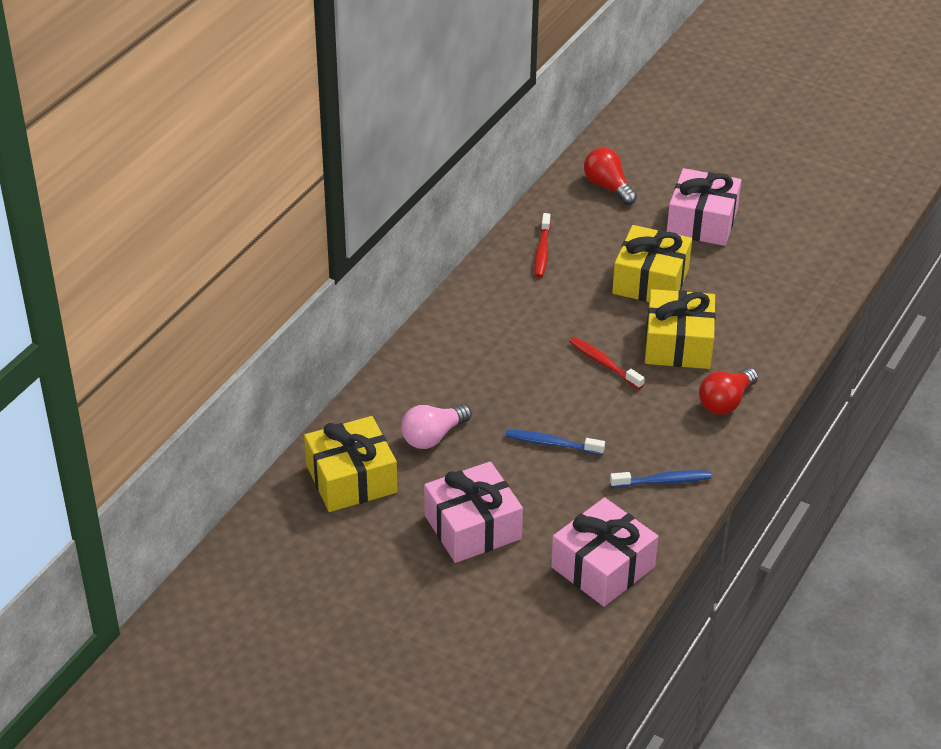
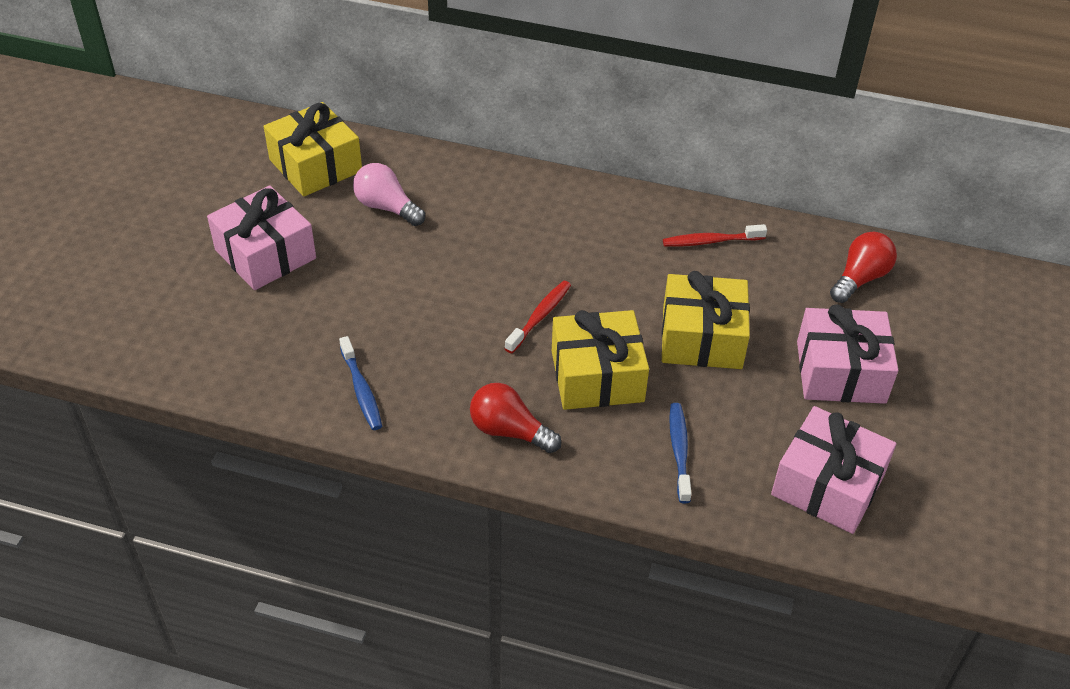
camera: 75 degrees right, 5 degrees up
blue toothbrush [505,429,605,455] -> blue toothbrush moved to [669,403,692,503]
pink gift [551,497,658,607] -> pink gift moved to [771,406,896,534]

